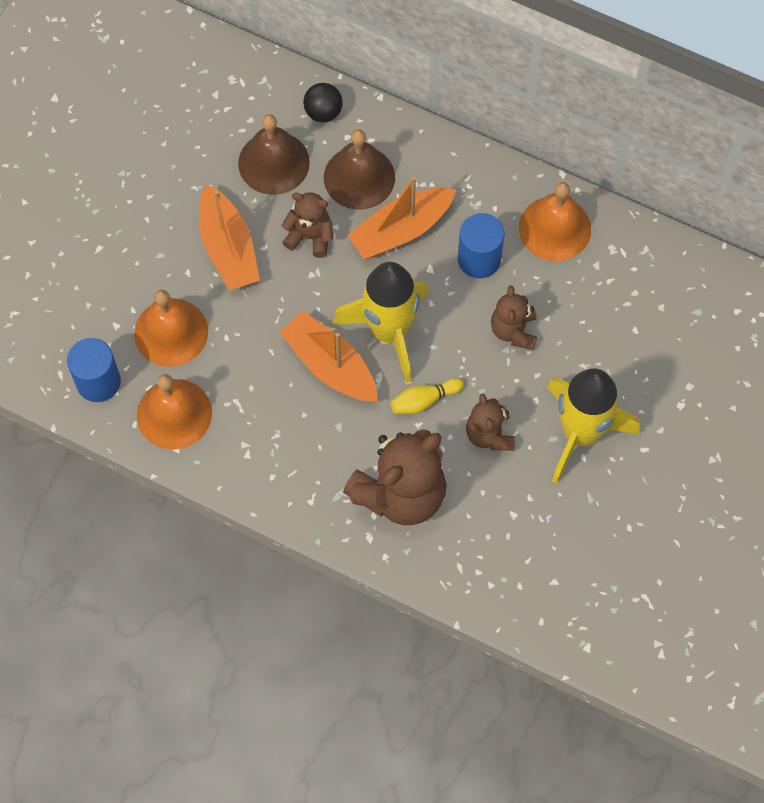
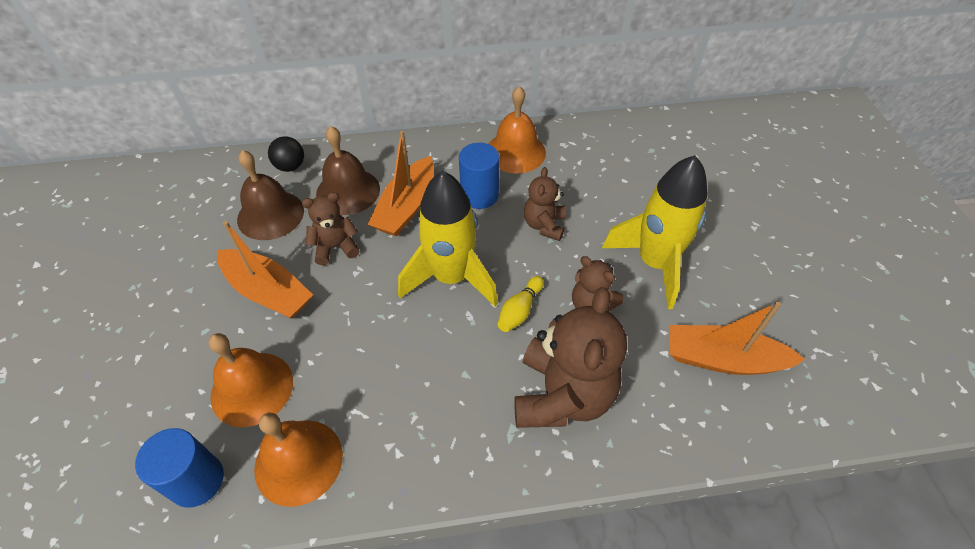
camera: 35 degrees left, 15 degrees down
orange boat [279,311,378,402] -> orange boat moved to [670,302,805,375]
brown teddy bear [491,285,537,350] -> brown teddy bear turned 45 degrees clockwise [524,167,566,241]

